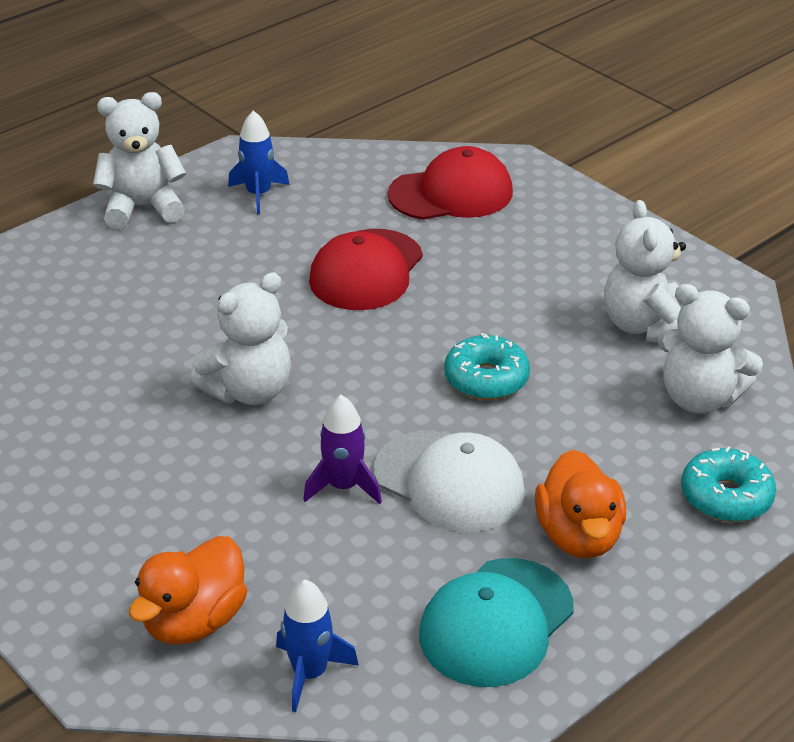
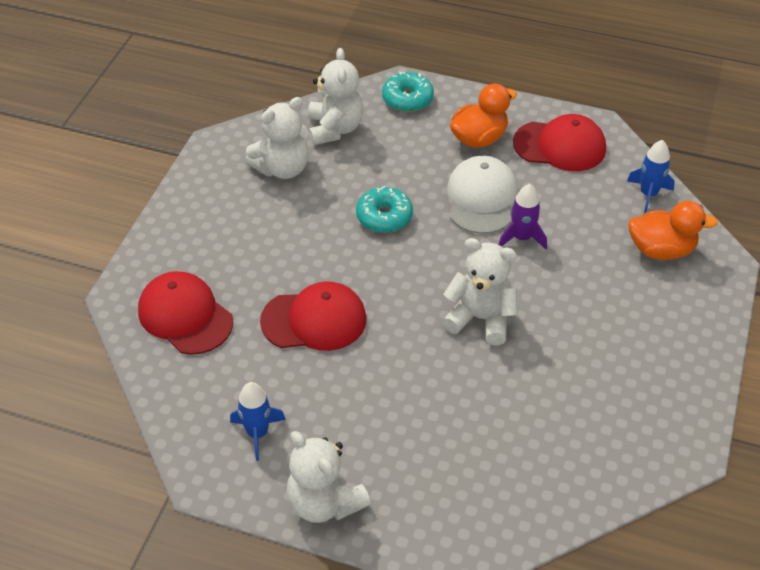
camera: 120 degrees left, 10 degrees up
turquoise cap [419,558,574,687] -> red cap [513,114,606,171]

